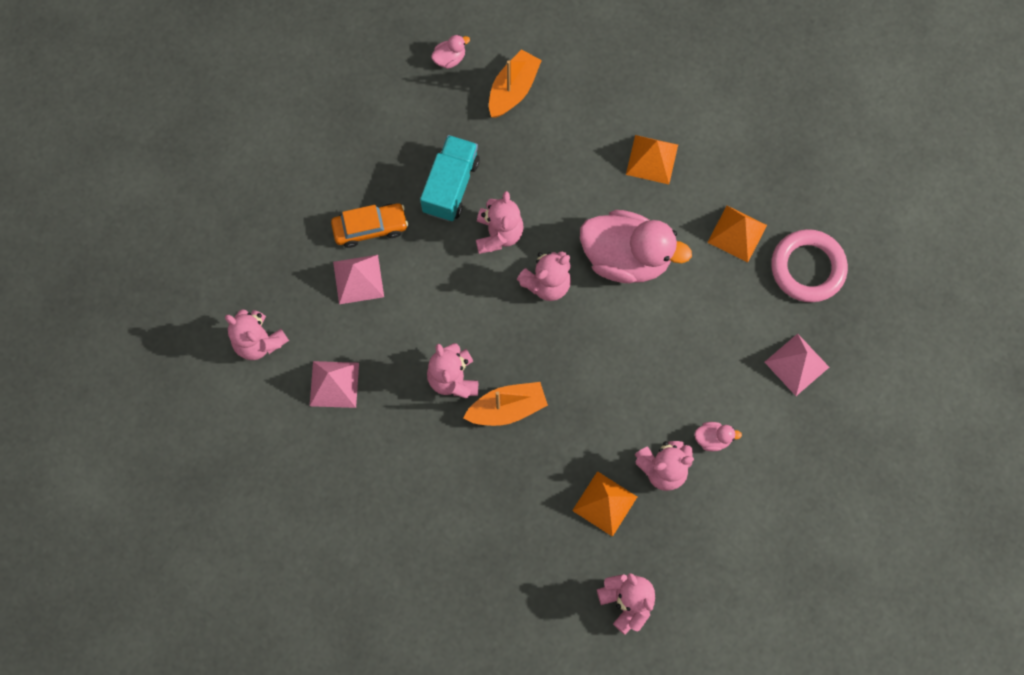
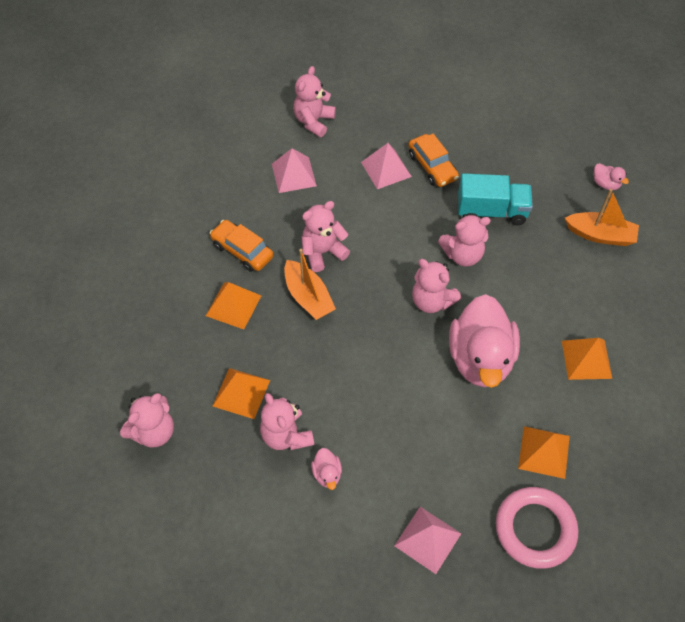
camera: 75 degrees right, 15 degrees down
none -> orange pyramid [206,282,261,329]
none -> orange car [210,220,274,272]

